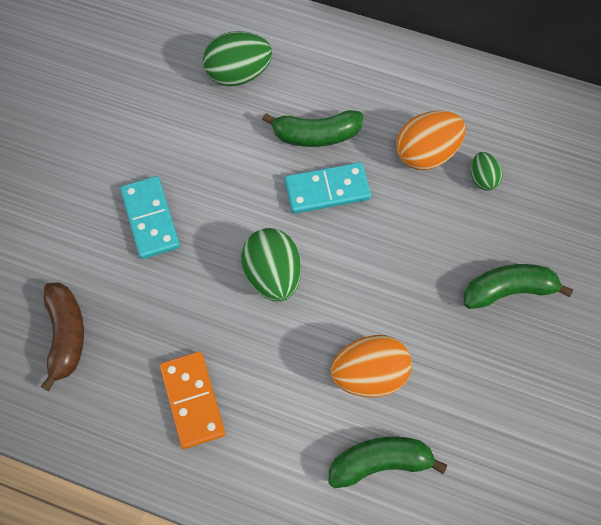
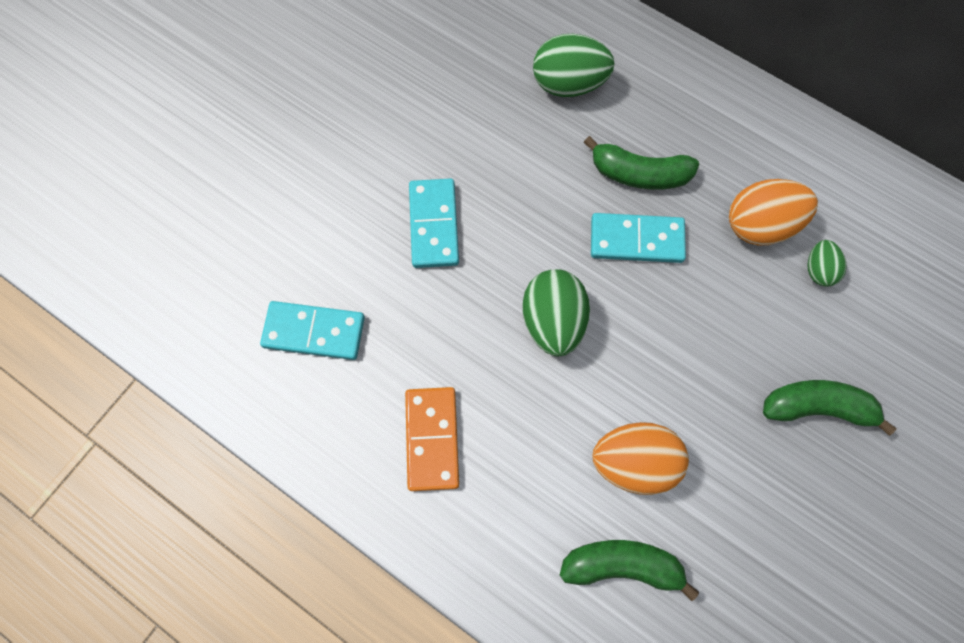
camera: 15 degrees right, 5 degrees up
brown banana [41,283,84,392] -> turquoise domino [260,301,365,360]

